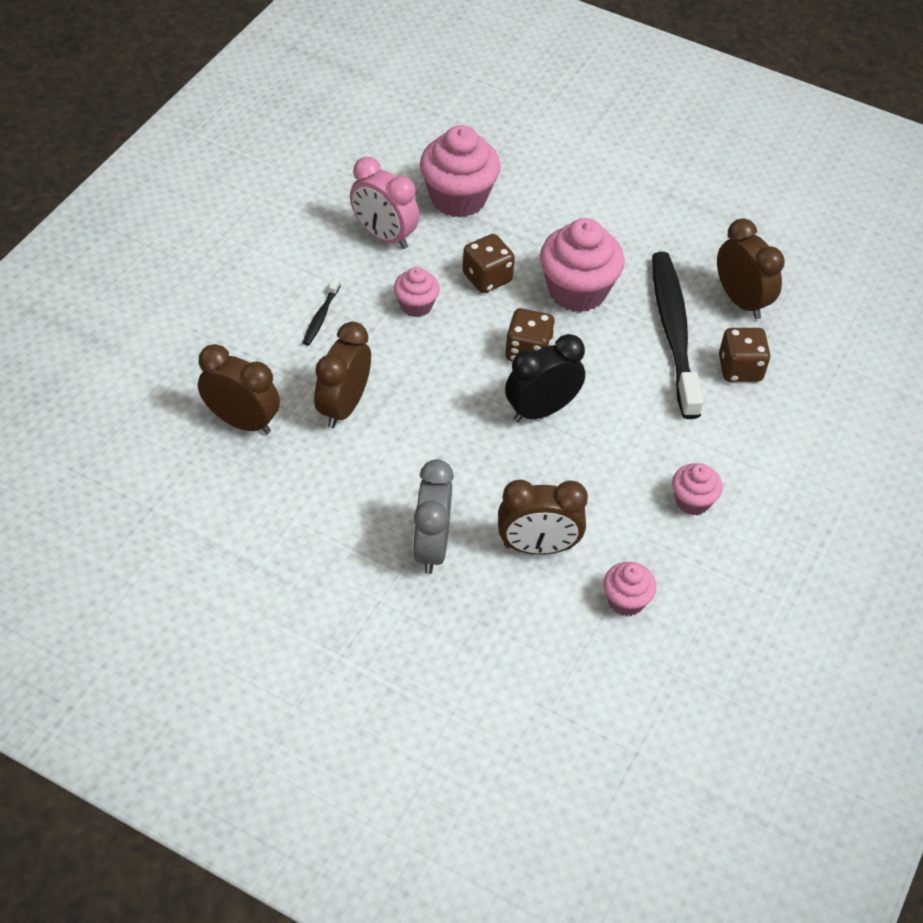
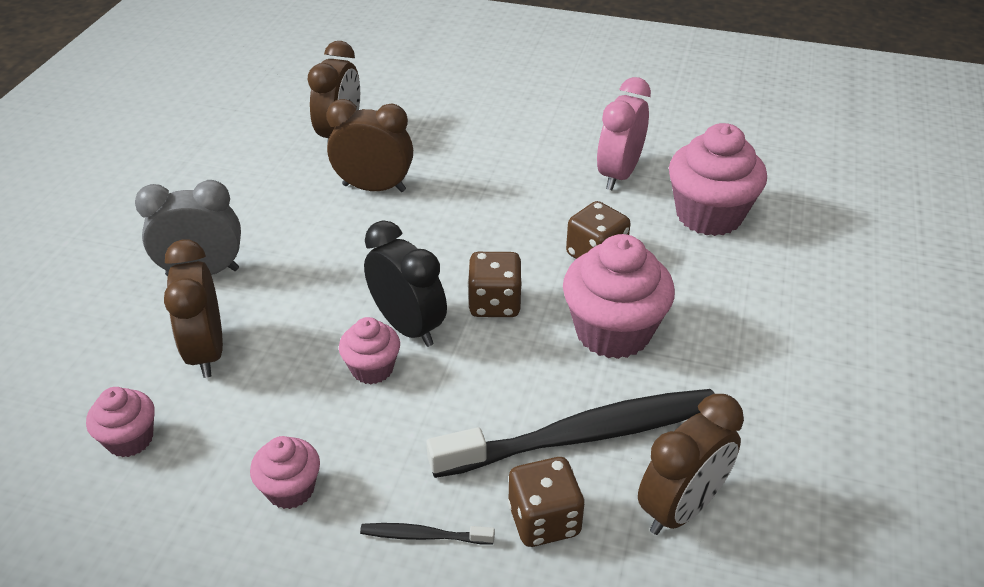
camera: 80 degrees right, 10 degrees down
black toothbrush [303,277,341,346] -> black toothbrush moved to [360,523,495,544]
pink cupcake [394,267,440,317] -> pink cupcake moved to [339,317,400,384]

